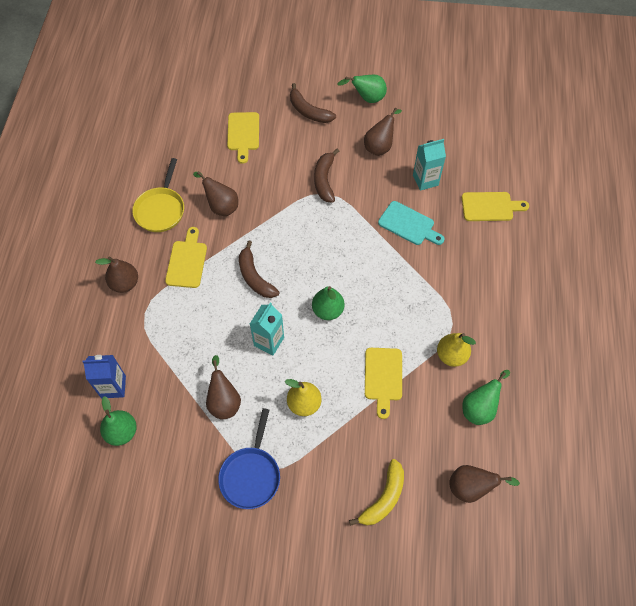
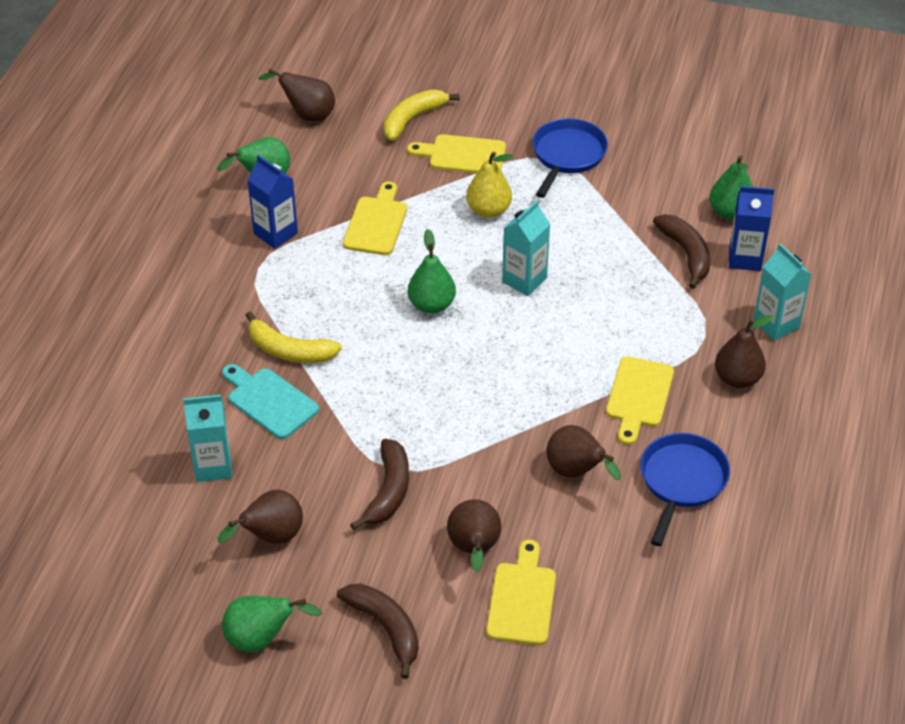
camera: 170 degrees left, 15 degrees down
yellow pan [132,158,184,232] -> blue pan [640,433,730,546]
brown pear [206,355,241,419] -> brown pear moved to [447,499,501,572]
brown banana [239,241,279,298] -> brown banana moved to [653,214,710,289]
yellow pear [437,333,476,367] -> blue carton [247,155,298,249]
yellow cutting board [462,192,529,221] -> yellow cutting board moved to [407,134,506,173]
none -> yellow banana [246,311,342,363]
none -> turquoise carton [754,243,812,341]

